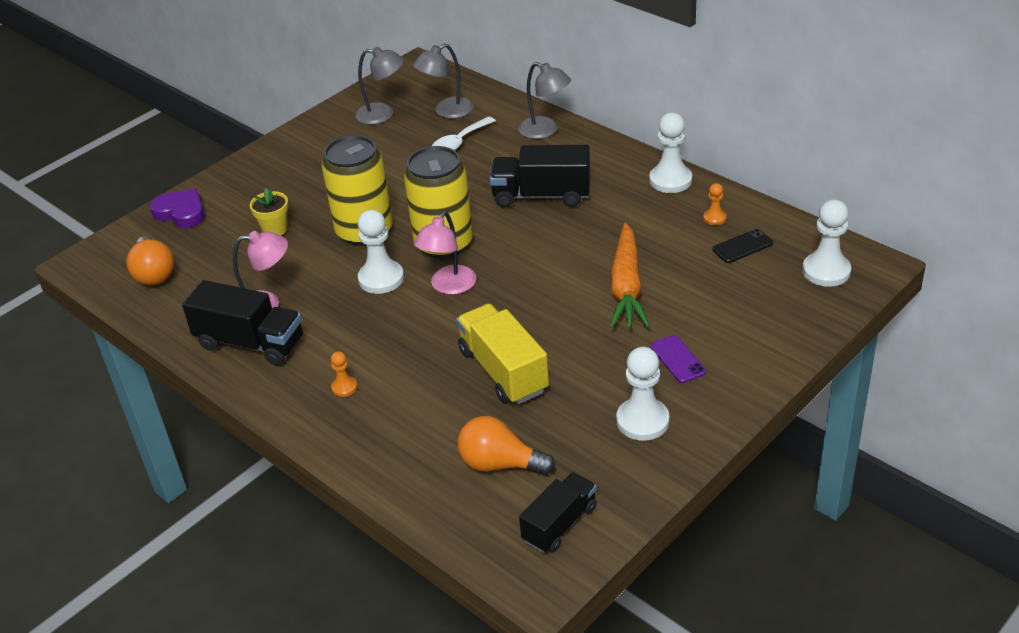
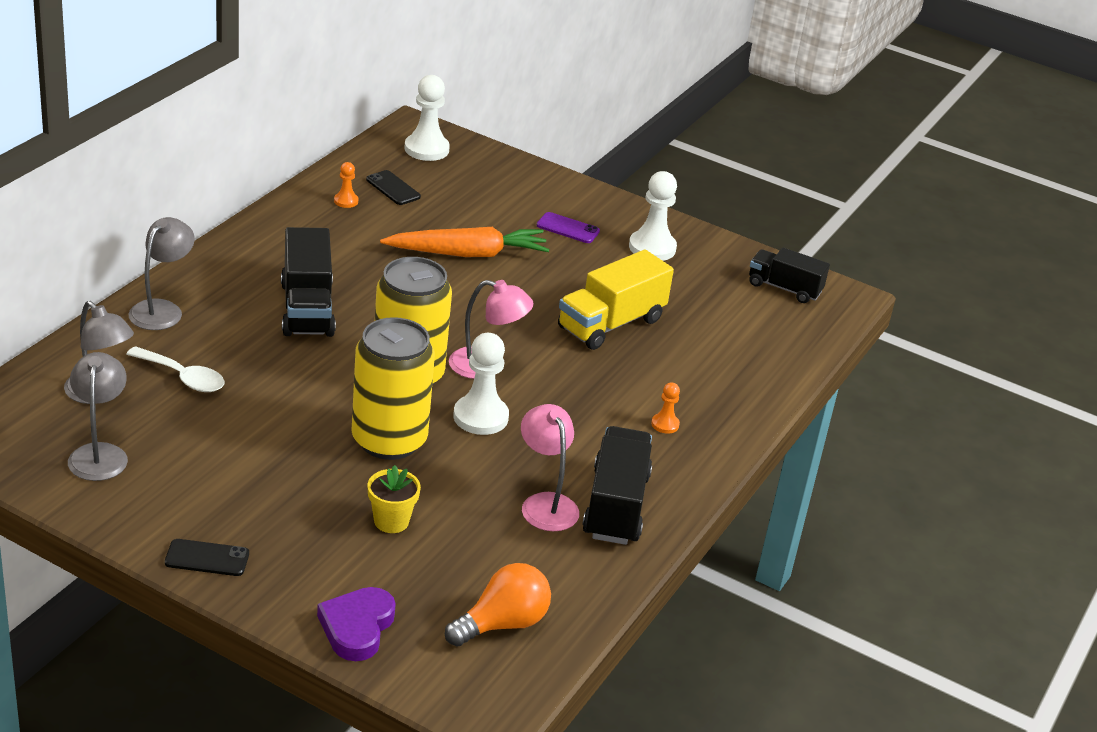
camera: 110 degrees left, 5 degrees down
orange light bulb [457,416,555,475] -> none
white pawn [649,113,692,193] -> none
purple phone [651,335,706,383] -> purple phone turned 60 degrees clockwise [537,212,600,243]
none -> black phone [165,539,249,576]

